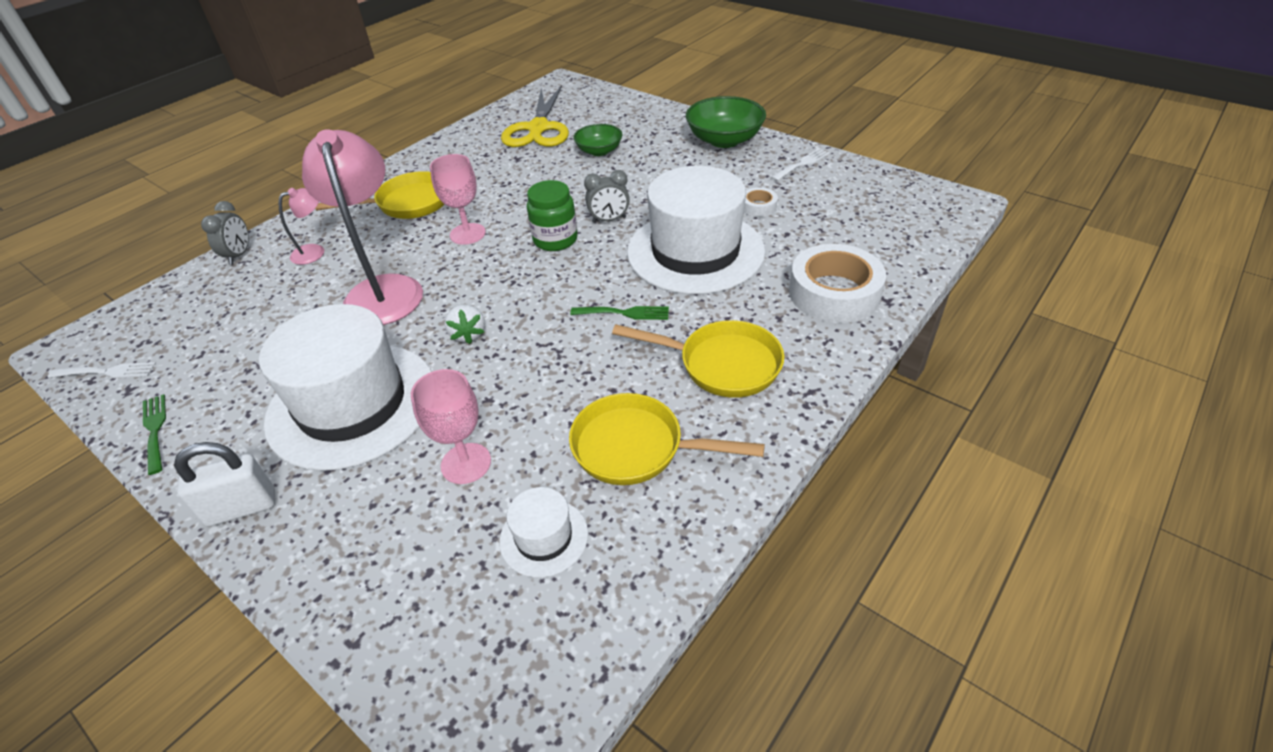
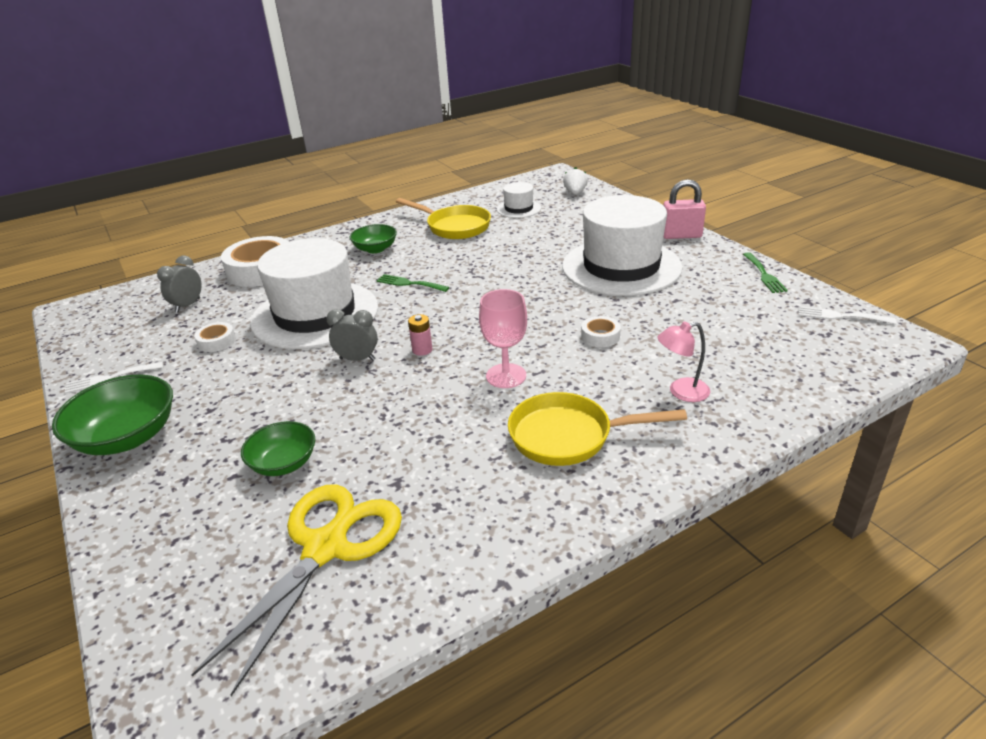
camera: 160 degrees left, 10 degrees down
white padlock [174,442,275,527] -> pink padlock [663,179,706,239]
grey clock [201,201,249,265] -> grey clock moved to [157,256,202,313]
pink lamp [302,129,423,325] -> white tape [581,316,621,347]
pink goblet [411,369,491,484] -> none
white strawberry [445,304,485,344] -> white strawberry moved to [563,167,588,195]
green jar [527,180,578,251] -> pink battery [408,314,432,356]
yellow pan [612,320,784,398] -> green bowl [350,224,397,253]

